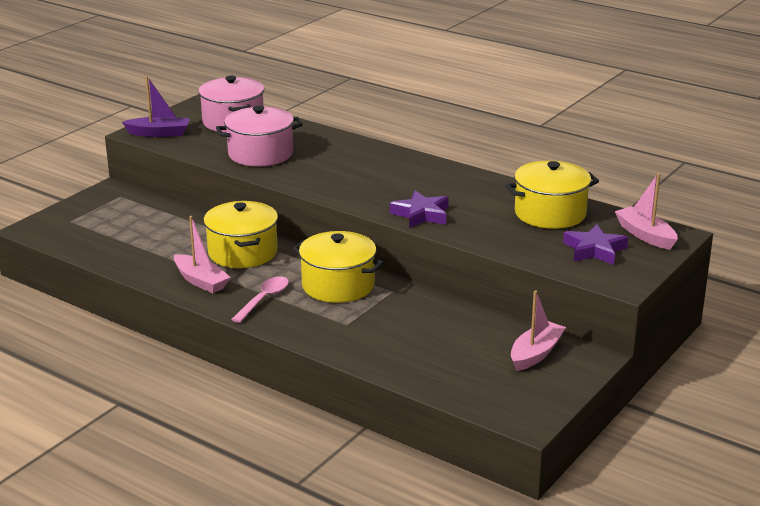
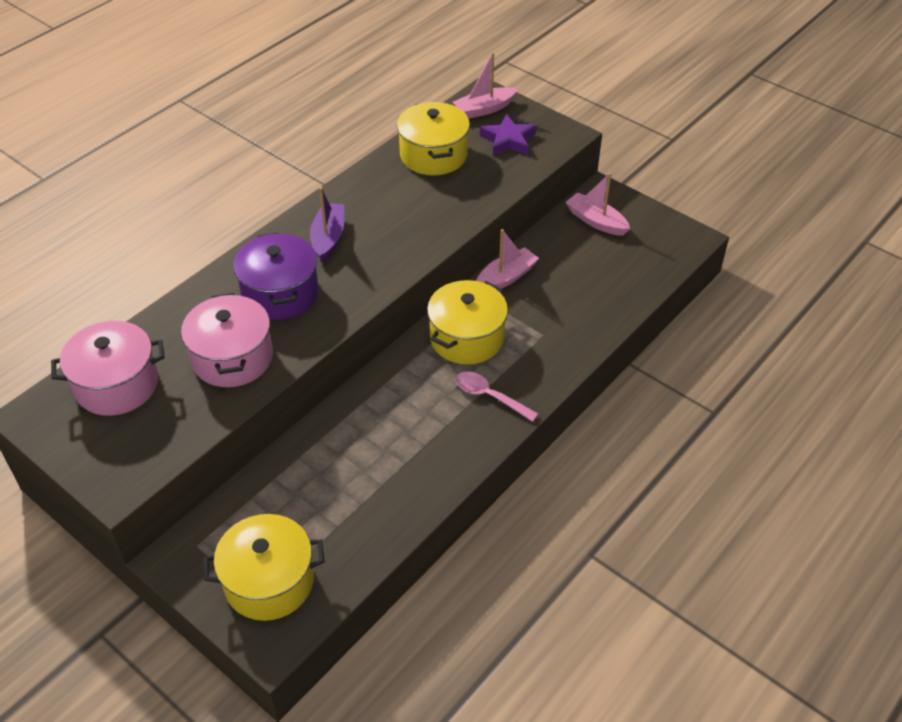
camera: 85 degrees left, 20 degrees up
purple boat [122,76,190,137] -> purple boat moved to [310,187,344,262]
pink boat [174,216,231,293] -> pink boat moved to [476,229,539,288]
yellow pot [204,201,278,268] -> yellow pot moved to [204,514,325,621]
purple star [390,190,449,228] -> none
none -> purple pot [233,232,319,320]

